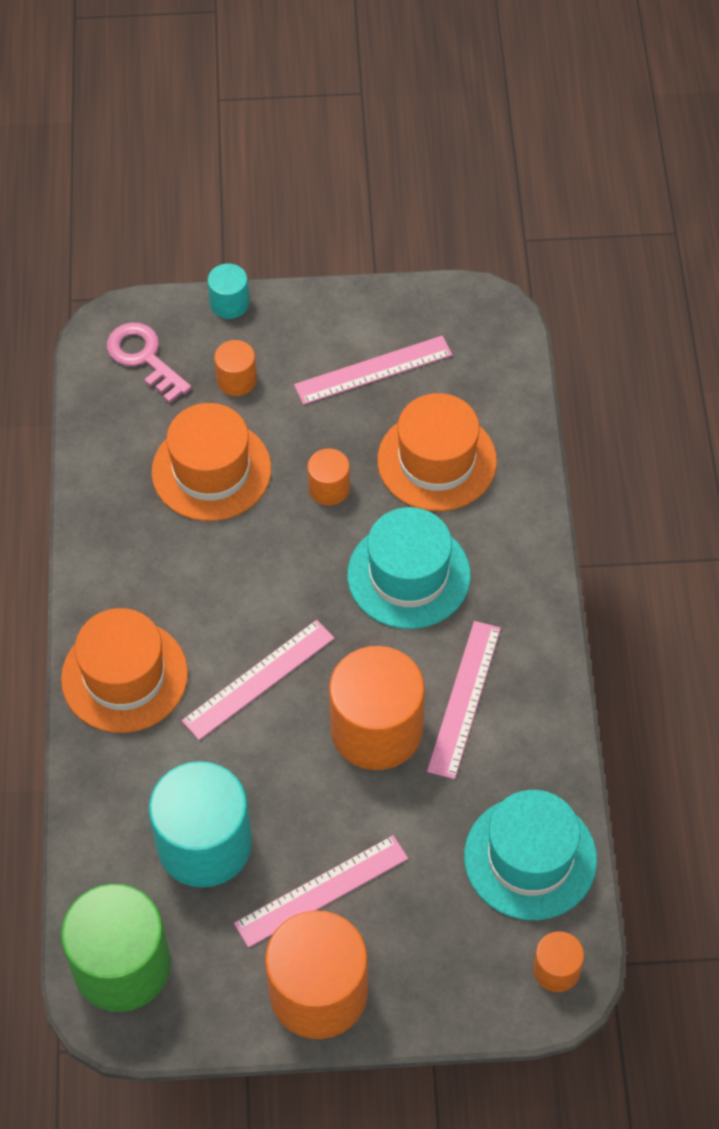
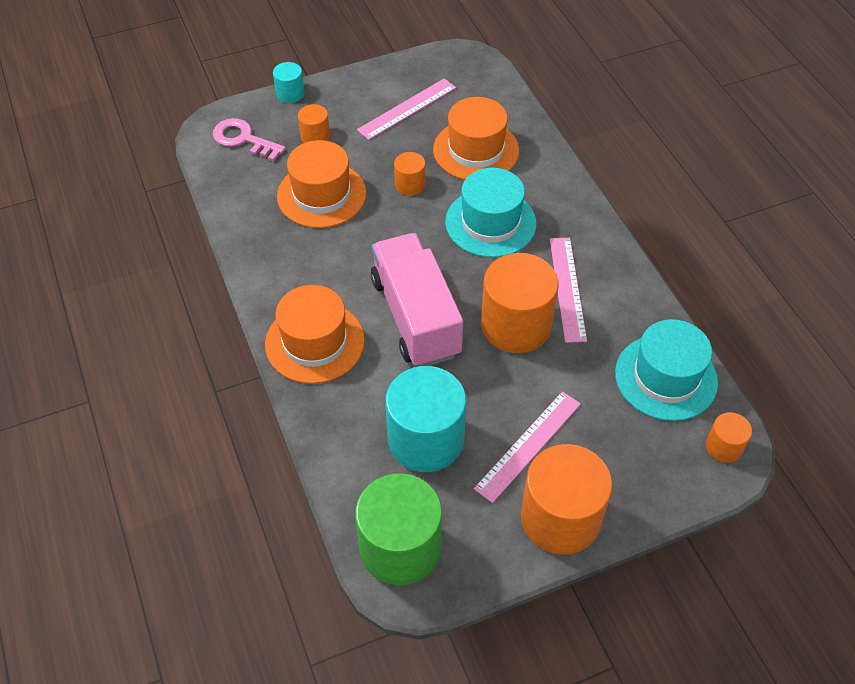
camera: 20 degrees left, 5 degrees down
pink ruler [182,620,334,740] -> pink truck [371,233,463,366]

